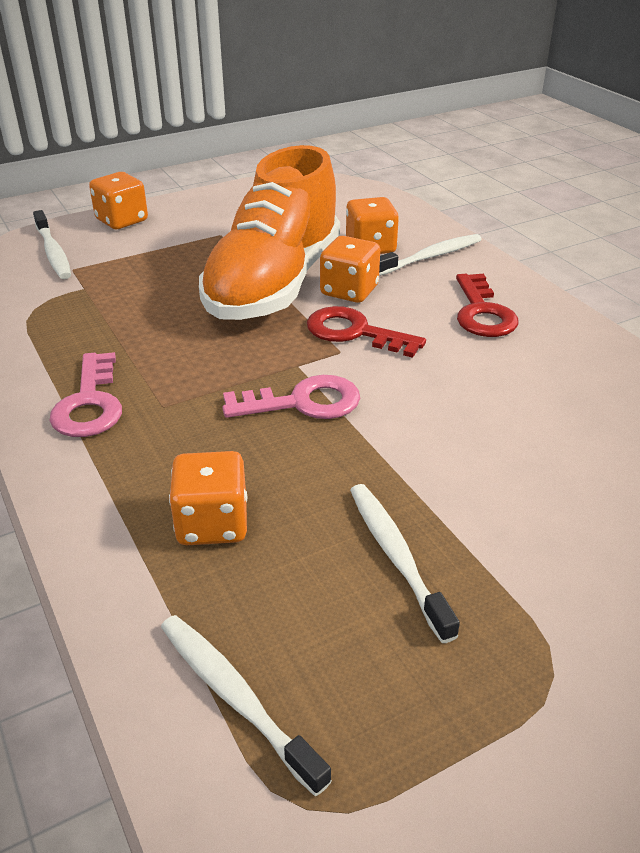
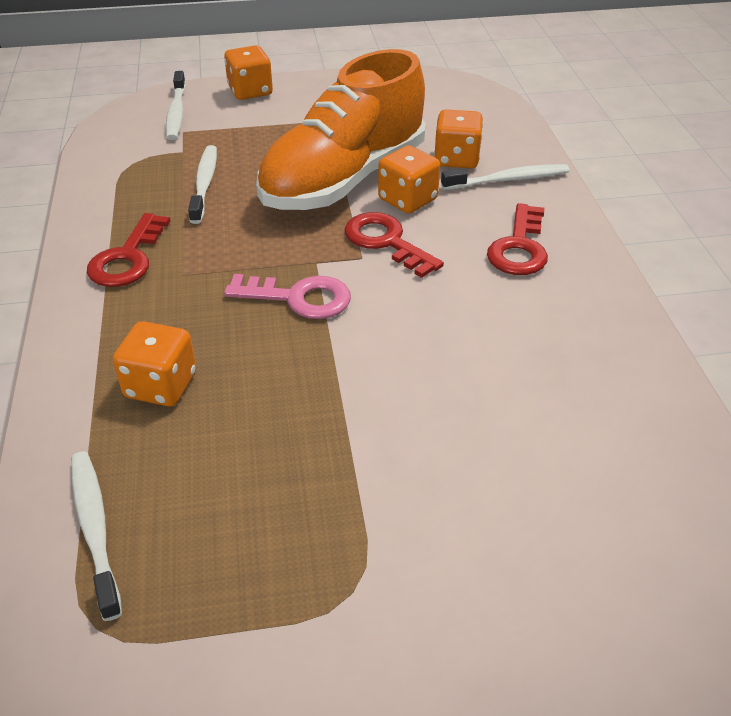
camera: 20 degrees right, 5 degrees up
pink key [50,352,122,437] -> red key [87,213,170,287]
white toothbrush [350,484,460,643] -> white toothbrush moved to [188,145,217,224]

